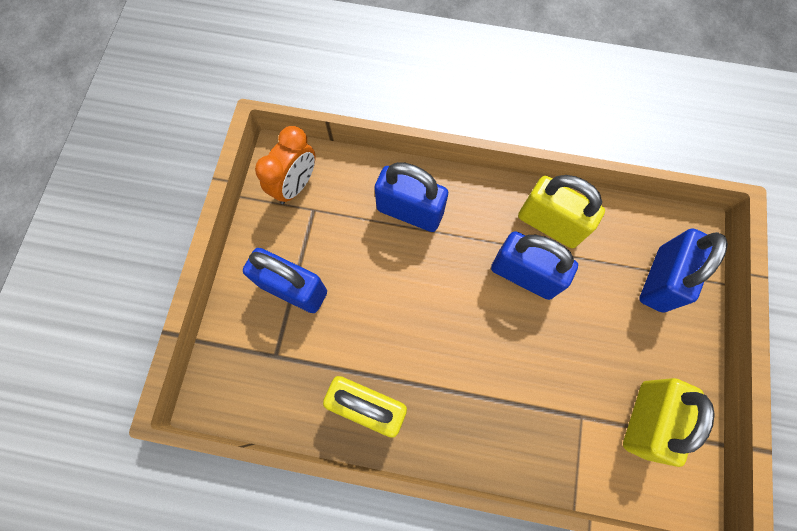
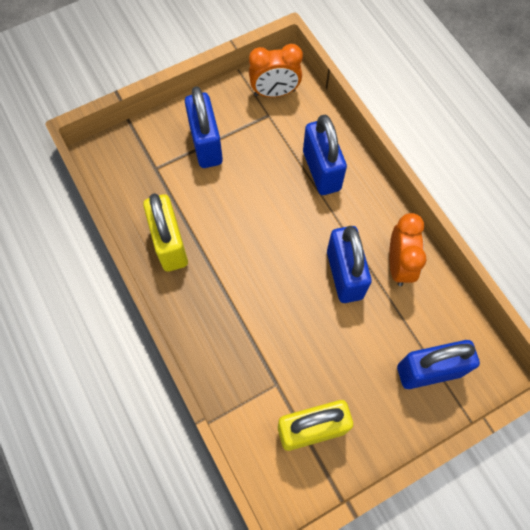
camera: 50 degrees right, 5 degrees down
yellow padlock [518,175,605,248] -> orange clock [389,213,427,286]

